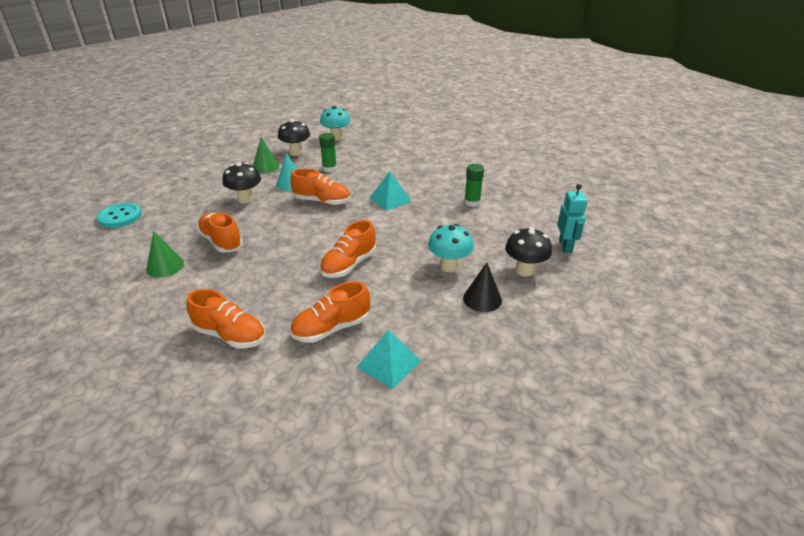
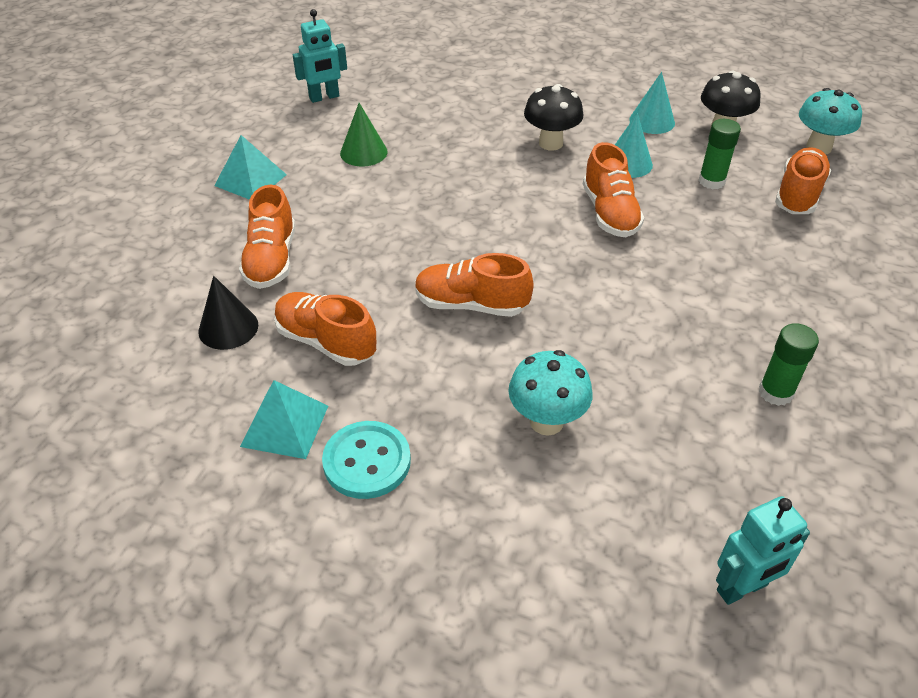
camera: 65 degrees right, 10 degrees up
turquoise button [97,203,142,228] -> turquoise button moved to [322,421,411,499]
orange shoe [197,213,243,253] -> orange shoe moved to [775,147,831,214]
green cone [253,137,280,173] -> turquoise cone [629,72,675,134]
turquoise pyramid [369,171,412,211] -> turquoise pyramid moved to [214,135,287,200]
black cone [463,263,502,312] -> black cone moved to [198,276,258,350]
black mushroom [505,227,552,277] -> none
none -> turquoise robot [293,9,347,103]

